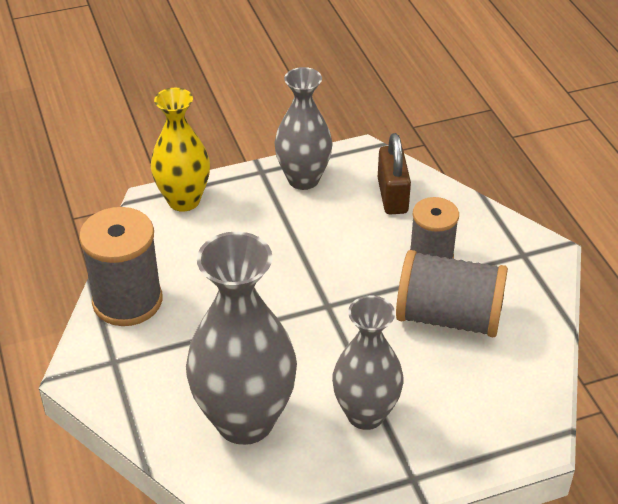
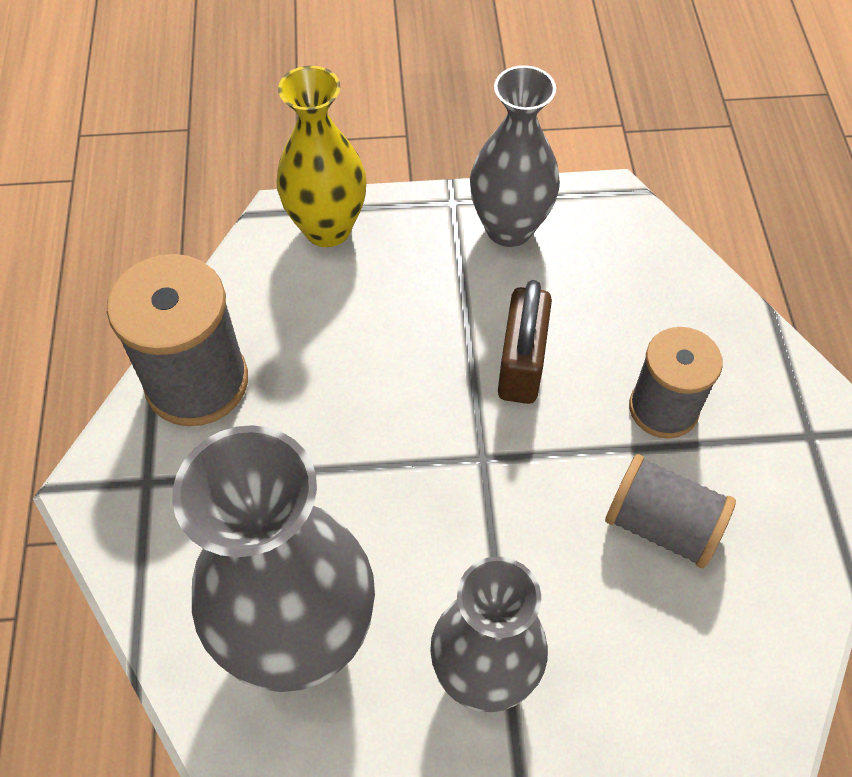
camera: 15 degrees right, 15 degrees up
brown padlock [378,133,411,214] -> brown padlock moved to [498,280,552,404]
grey spool [396,250,508,337] -> grey spool [605,454,736,568], size x0.66

